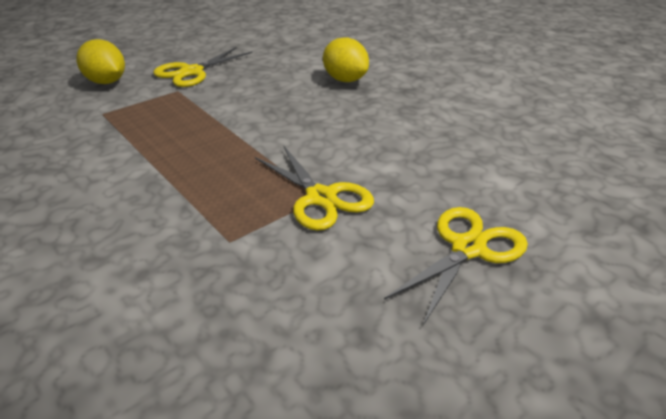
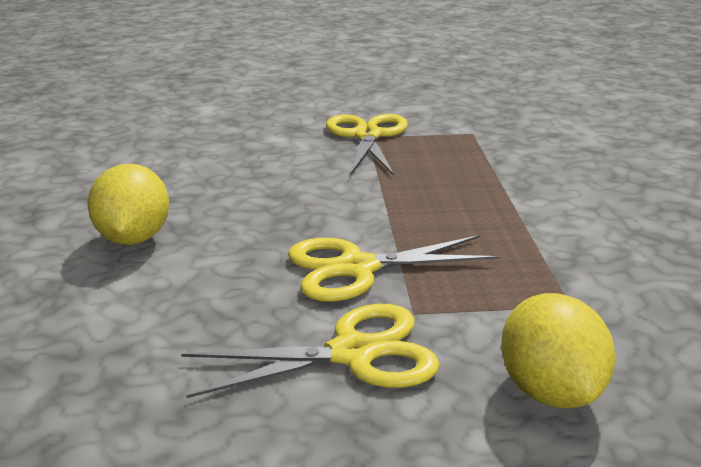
camera: 145 degrees left, 10 degrees down
yellow scissors [384,207,528,325] -> yellow scissors moved to [288,235,500,302]

